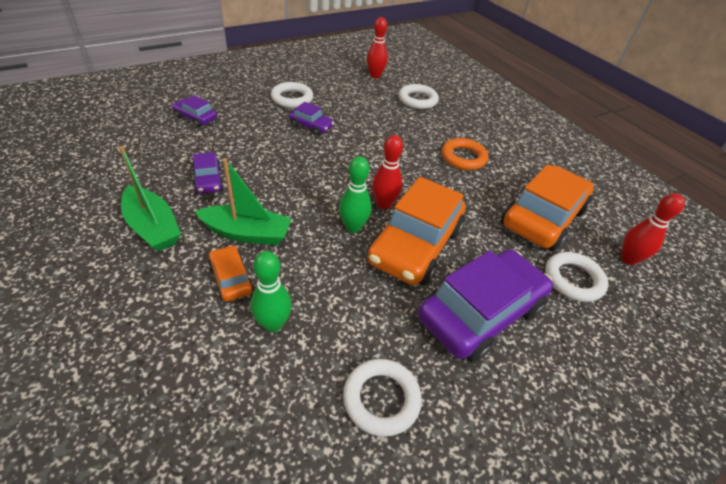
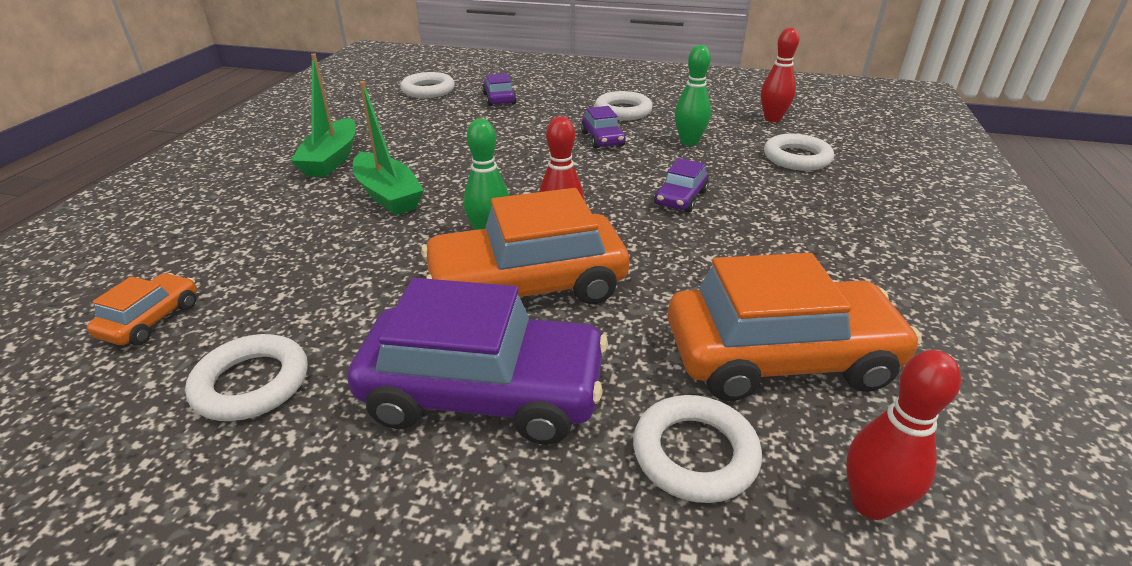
camera: 50 degrees right, 10 degrees down
purple car [192,152,224,194] -> purple car moved to [654,158,709,212]
orange car [208,245,254,302] -> orange car moved to [87,273,197,346]
green bowling pin [251,251,292,332] -> green bowling pin moved to [675,45,711,146]
orange ring [442,138,488,170] -> none
none -> white ring [400,72,455,98]

